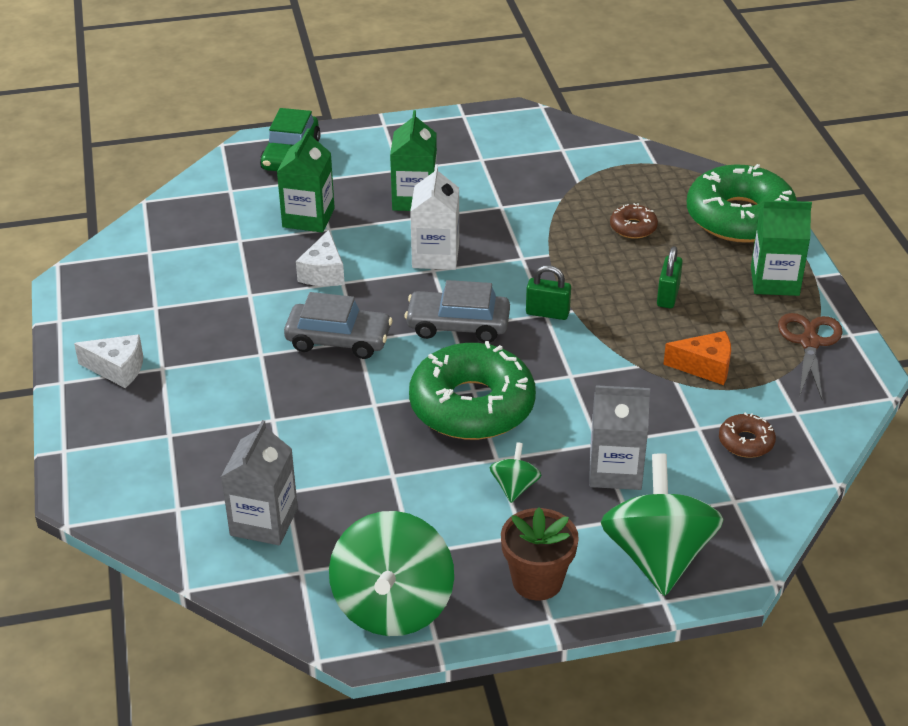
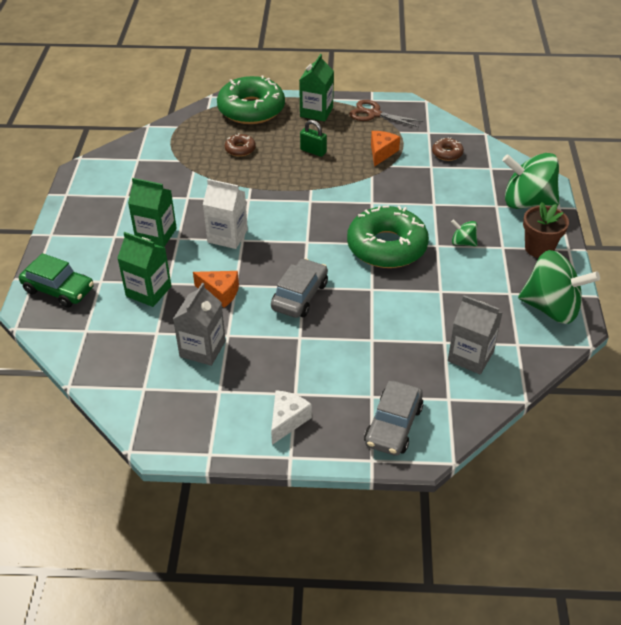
camera: 75 degrees left, 5 degrees up
white cheese [296,230,345,286] -> orange cheese [193,271,239,308]
grey car [405,280,510,343] -> grey car moved to [364,381,423,456]
green padlock [526,265,571,320] -> none
grey carton [589,385,650,490] -> grey carton moved to [173,283,226,366]

